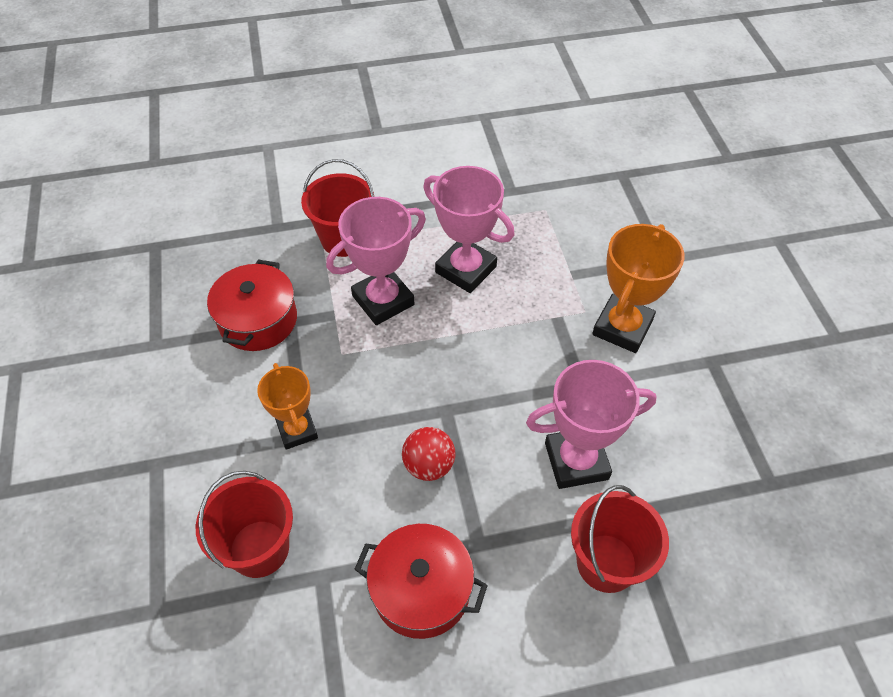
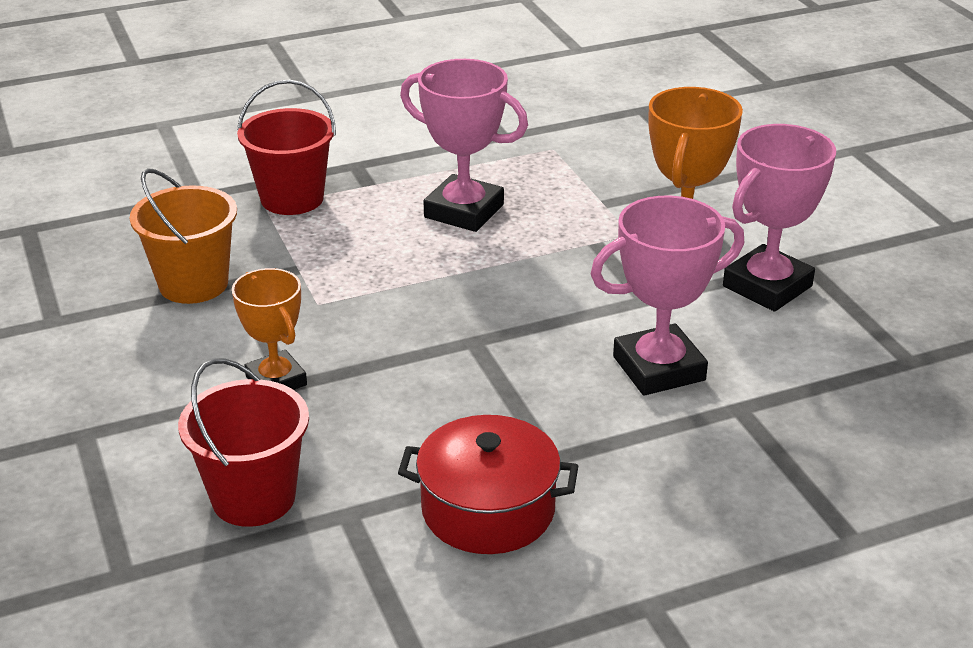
camera: 10 degrees left, 20 degrees down
red pot [207,260,297,351] -> orange bucket [130,168,237,304]
pink trophy [326,197,426,325] -> pink trophy moved to [723,124,836,312]
red ball [402,427,456,481] -> none
red bucket [571,485,669,593] -> none

